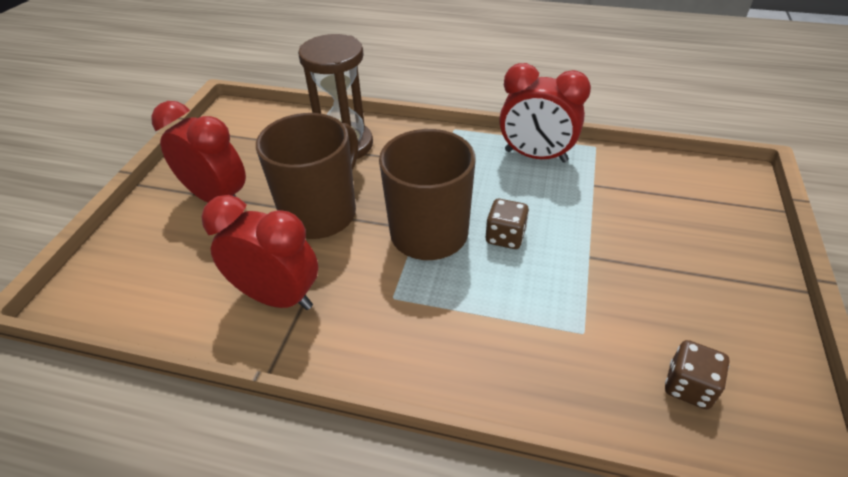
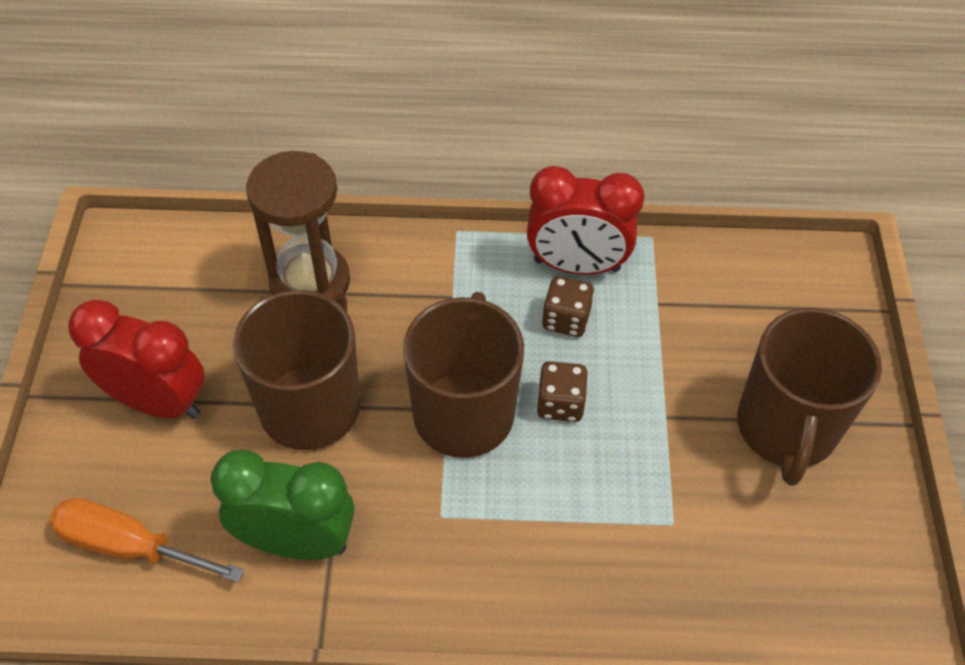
camera: 15 degrees left, 10 degrees up
red clock [201,195,318,310] -> green clock [211,450,354,560]
brown dice [665,340,730,409] -> brown dice moved to [542,276,594,337]
none -> orange screwdriver [49,498,244,583]
none -> brown mug [737,308,882,486]

